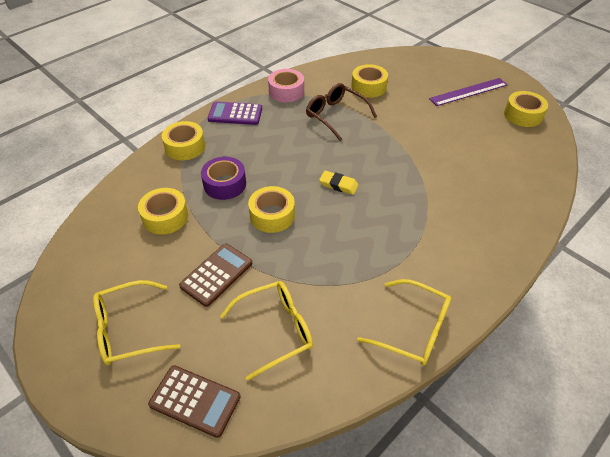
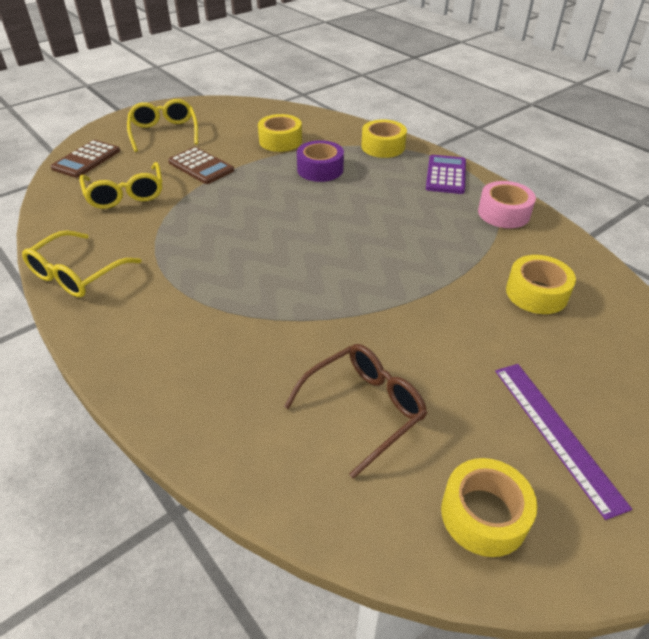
camera: 95 degrees right, 5 degrees down
yellow tape [248,186,295,233] -> none
brown glasses [306,83,377,141] -> brown glasses moved to [284,344,427,479]
yellow eraser [319,171,359,195] -> none

